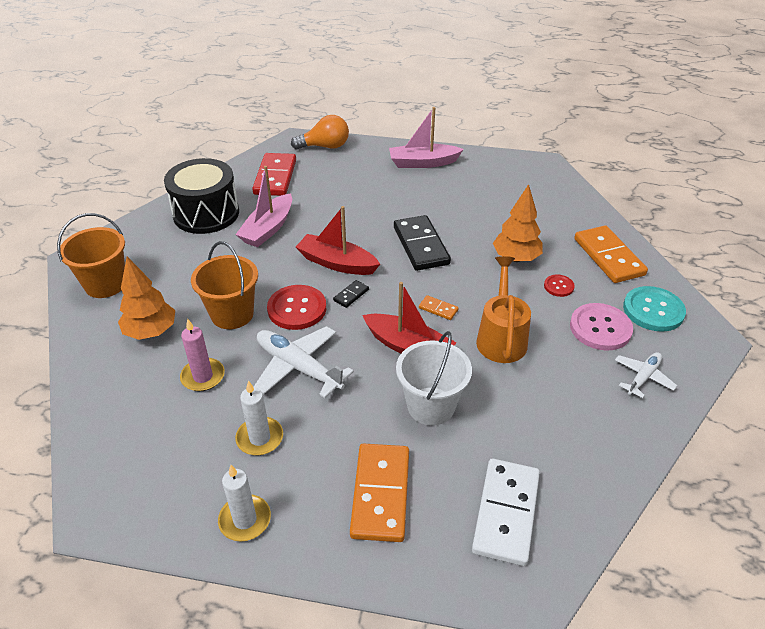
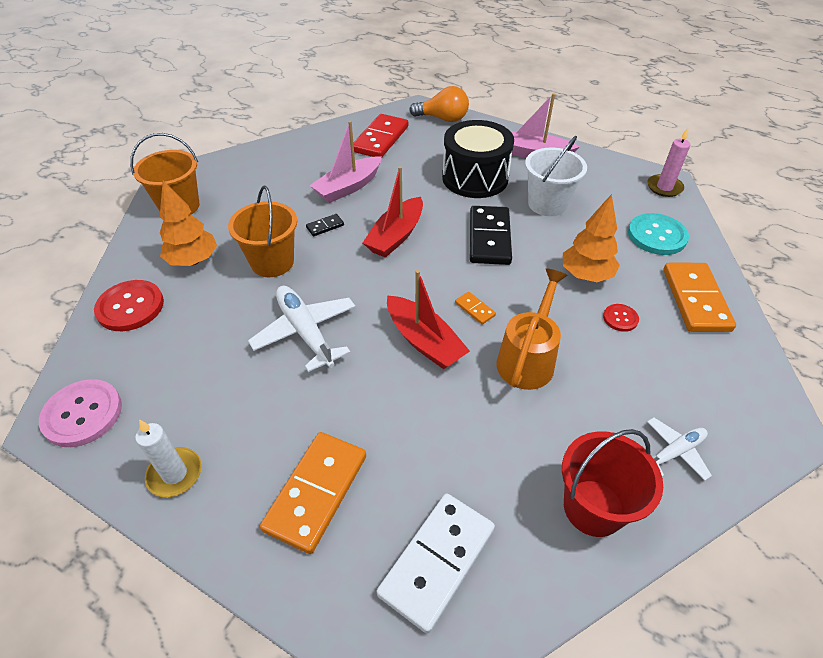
camera: 20 degrees right, 5 degrees up
black drum [164,158,239,234] -> black drum moved to [442,120,514,198]
pink candle [180,319,225,391] -> pink candle moved to [647,128,691,197]
white candle [235,381,283,455] -> none
red button [267,285,326,330] -> red button moved to [94,280,164,331]
red boat [296,206,380,275] -> red boat turned 105 degrees counterclockwise [363,166,423,258]
black domino [333,280,369,308] -> black domino moved to [306,214,344,236]
white bucket [396,331,472,425] -> white bucket moved to [525,136,587,216]
pink button [570,303,633,351] -> pink button moved to [39,379,122,447]
turquoise button [623,286,686,332] -> turquoise button moved to [628,213,689,255]
none -> red bucket [562,429,663,537]

